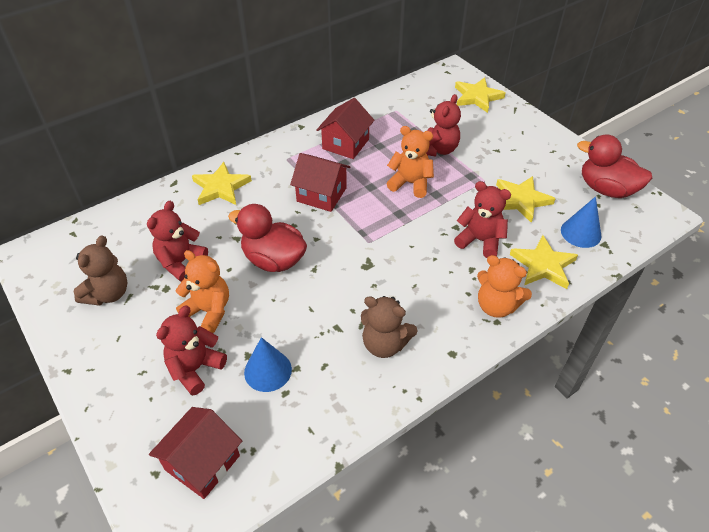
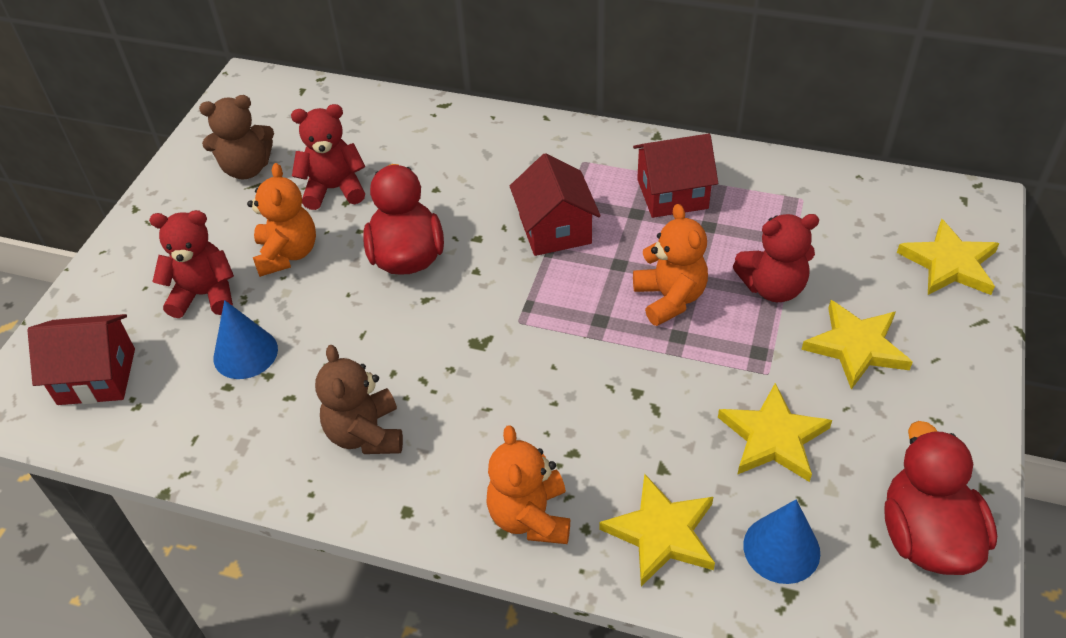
camera: 55 degrees right, 0 degrees up
yellow star [192,162,252,205] -> yellow star moved to [801,300,913,390]
red teddy bear [454,181,511,258] -> none

